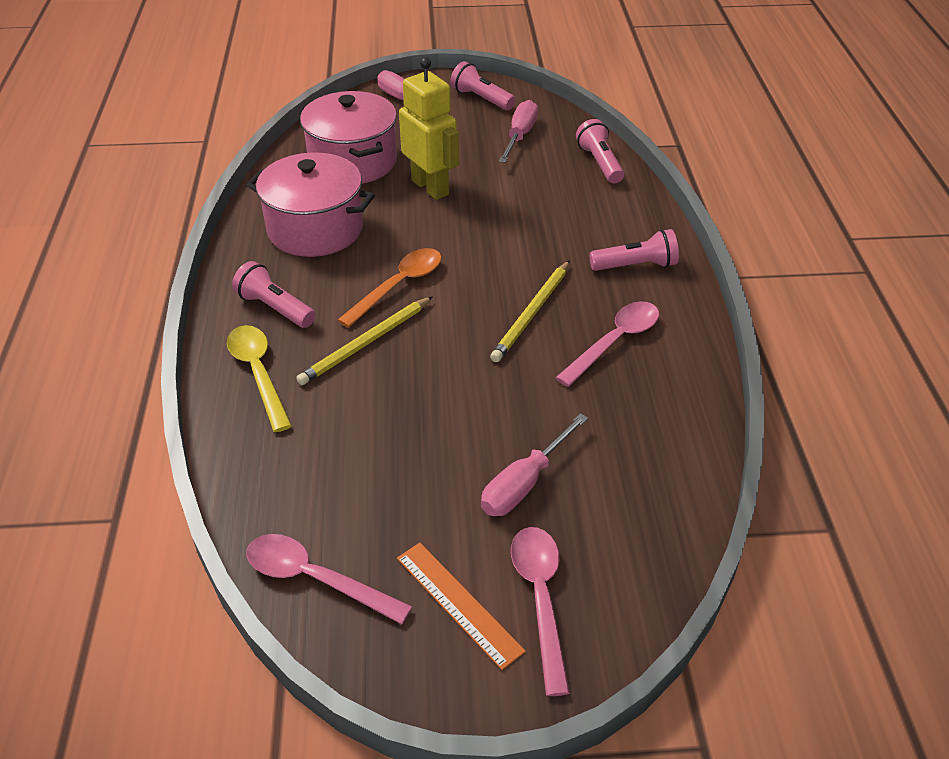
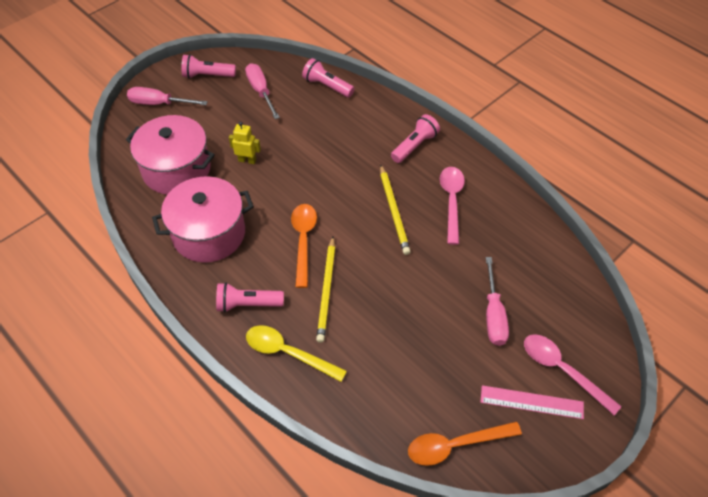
camera: 40 degrees left, 10 degrees up
pink spoon [246,534,413,624] -> orange spoon [408,422,522,466]
orange ruler [397,542,526,670] -> pink ruler [481,385,584,419]
yellow robot [399,57,459,200] -> yellow robot [229,122,261,164], size x0.52

